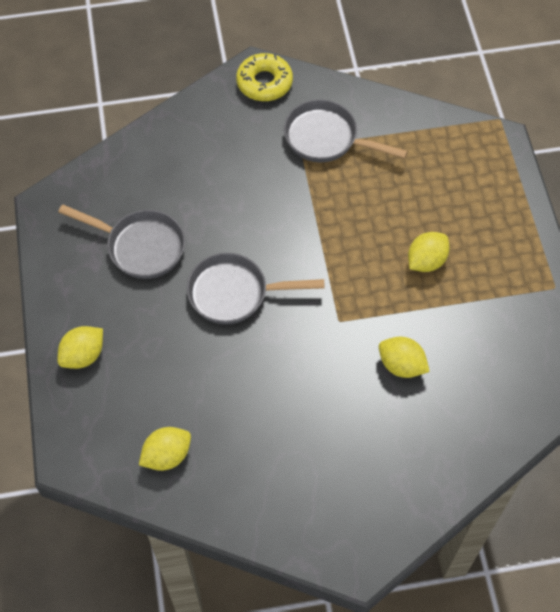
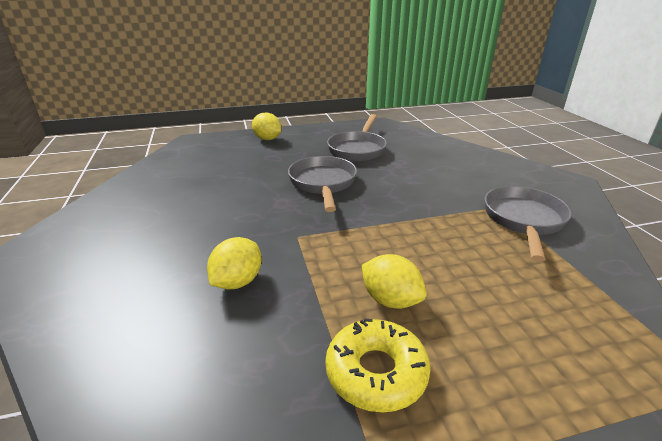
camera: 85 degrees right, 30 degrees down
yellow lemon [139,427,191,471] -> none
yellow donut [236,53,293,101] -> yellow donut moved to [325,318,430,413]

